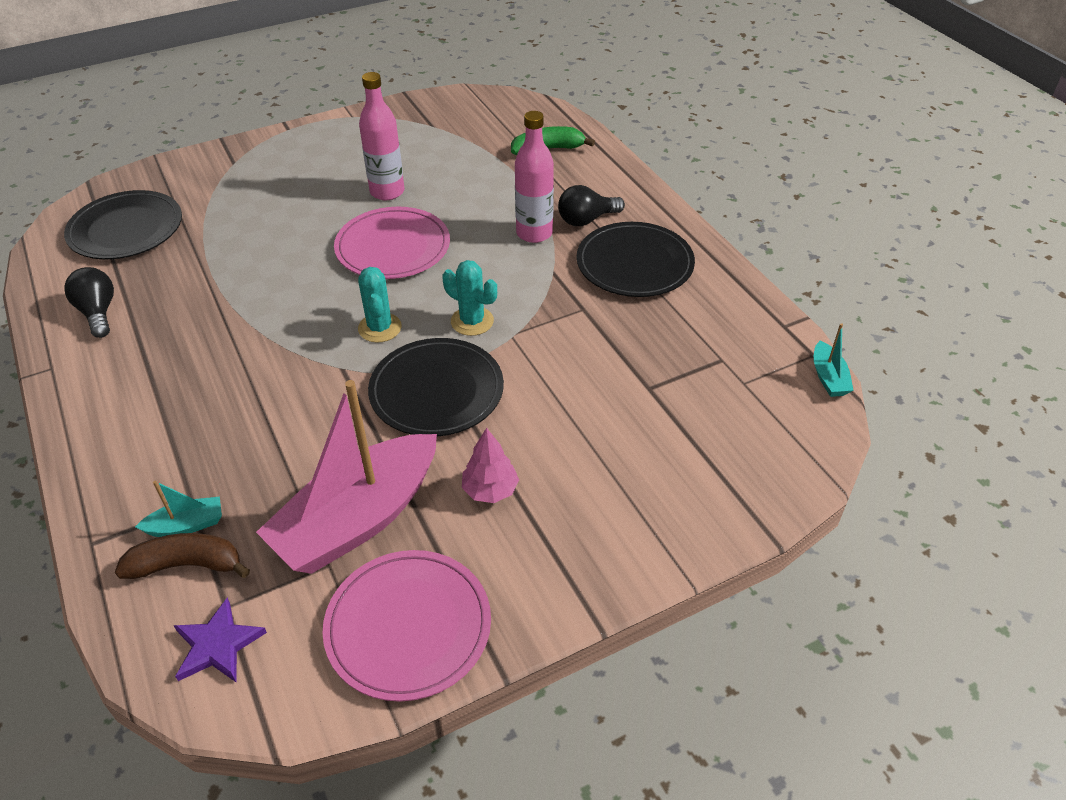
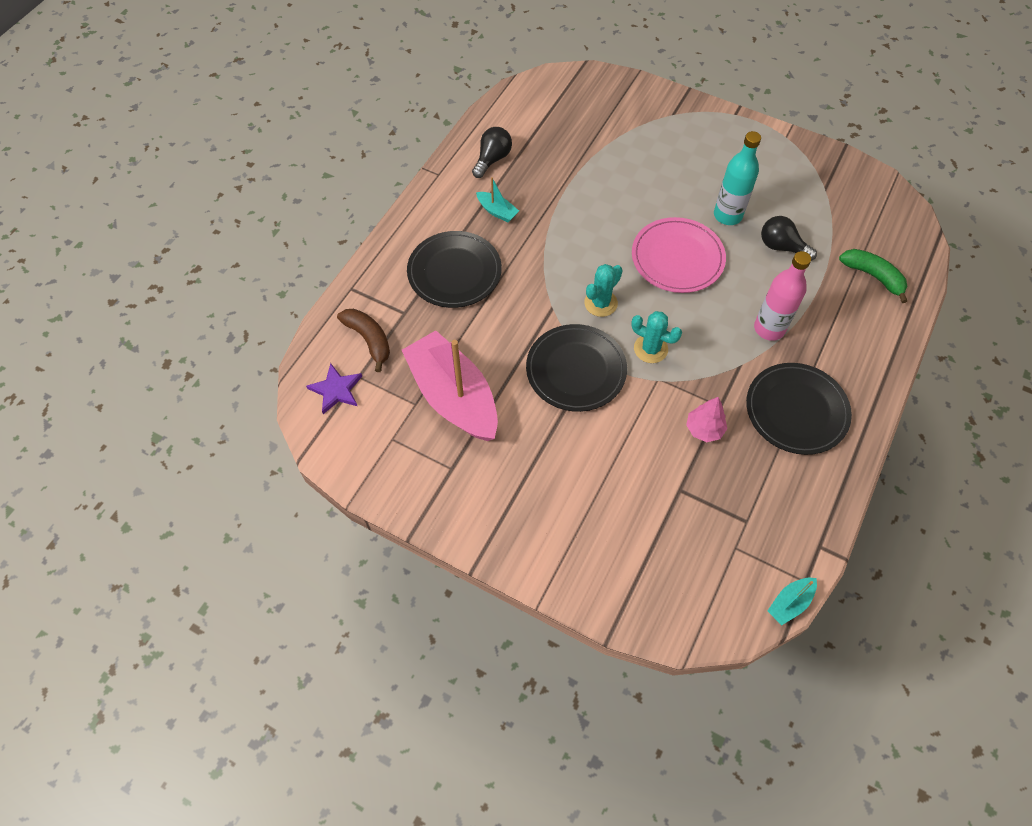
camera: 55 degrees right, 15 degrees up
black plate [64,190,182,259] -> black plate moved to [407,231,502,308]
turquoise boat [135,481,222,537] -> turquoise boat moved to [476,177,519,222]
pink boat [256,380,437,574] -> pink boat turned 45 degrees clockwise [402,330,498,441]
pink plate [322,550,491,701] -> none
pink bottle [359,72,404,200] -> turquoise bottle [714,131,761,225]
turquoise cactus [442,260,497,336] -> turquoise cactus turned 60 degrees counterclockwise [631,311,682,363]
pink tree [462,428,519,503] -> pink tree moved to [686,397,727,442]
black light bulb [558,185,625,226] -> black light bulb moved to [761,216,817,261]

